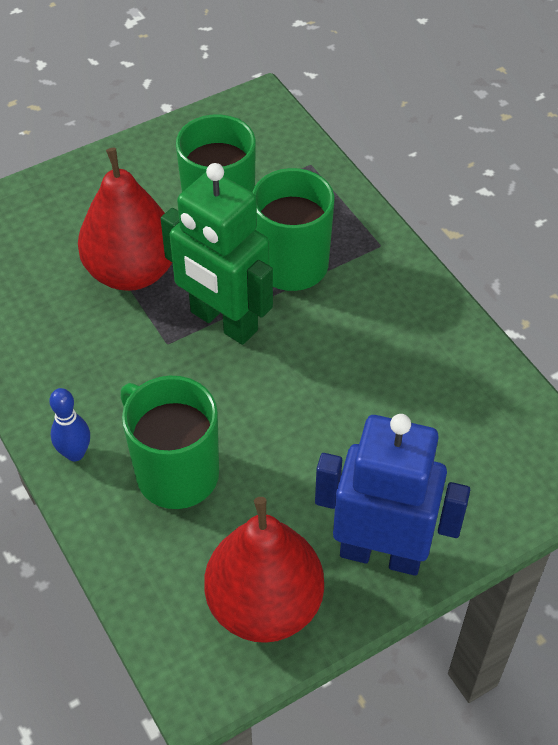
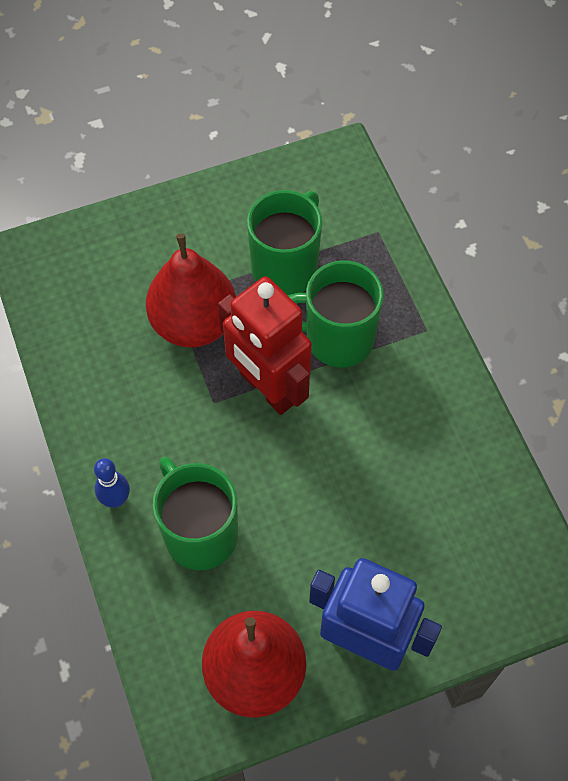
camera: 10 degrees right, 10 degrees up
green robot [161,163,273,345] -> red robot [218,276,312,415]

